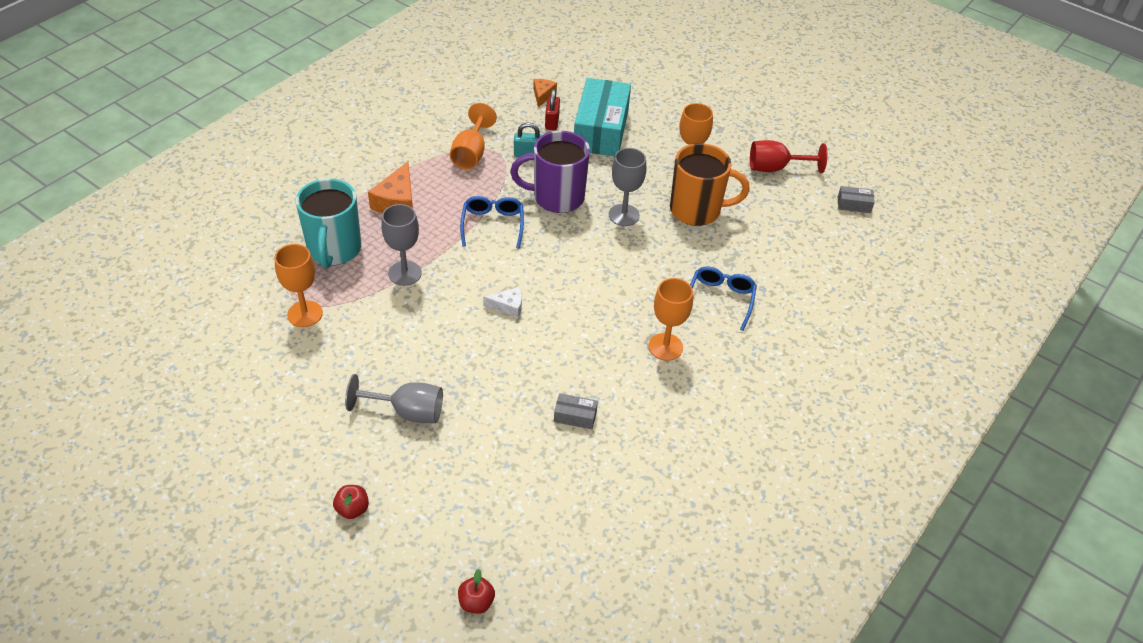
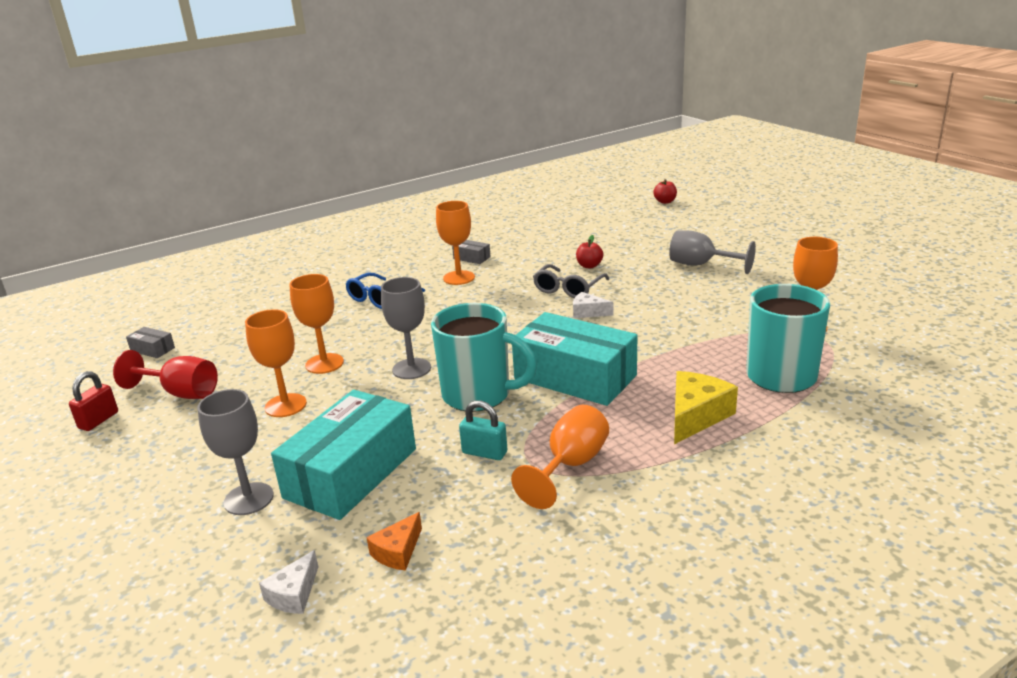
camera: 155 degrees left, 20 degrees down
red apple [333,485,369,519] -> red apple moved to [576,235,603,268]
orange cheese [368,162,413,214] -> yellow cheese [674,371,738,444]
grey goblet [381,204,422,286] -> grey goblet moved to [197,389,274,515]
blue glasses [460,196,524,249] -> turquoise box [512,312,637,406]
purple mug [510,131,590,213] -> turquoise mug [431,303,537,412]
red padlock [545,89,560,130] -> red padlock moved to [69,371,118,431]
grey box [554,393,598,429] -> grey box moved to [452,240,491,264]
orange mug [670,143,750,226] -> orange goblet [289,274,344,374]
none -> white cheese [259,550,318,614]
none -> grey glasses [533,264,609,298]

